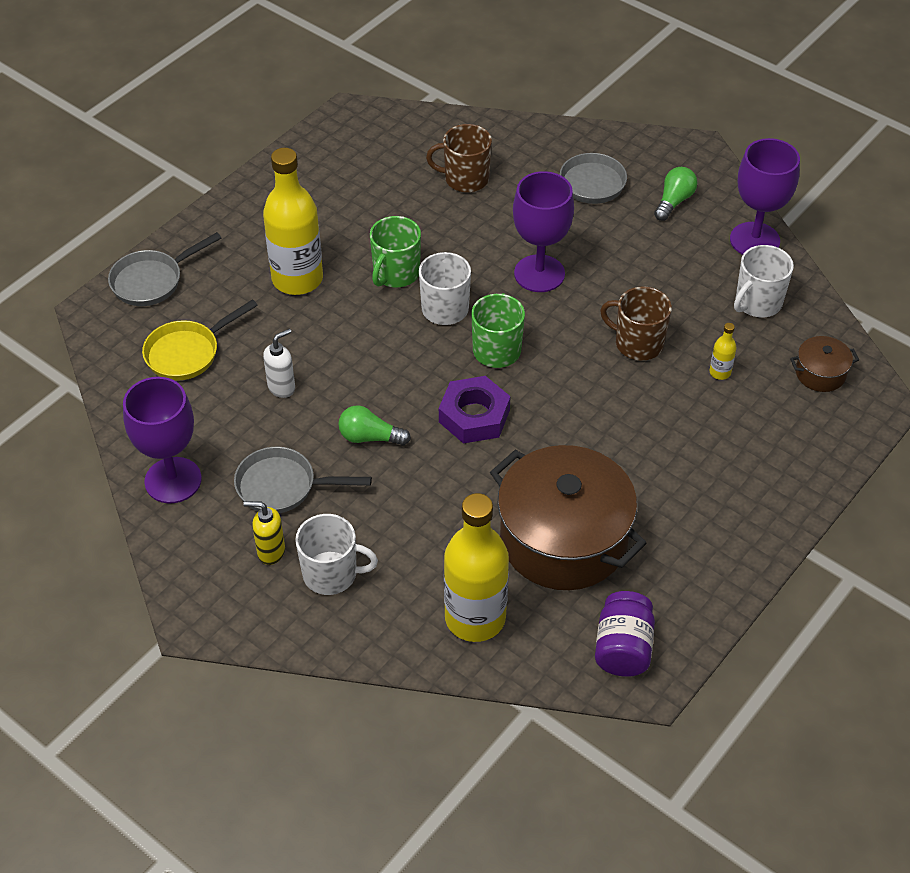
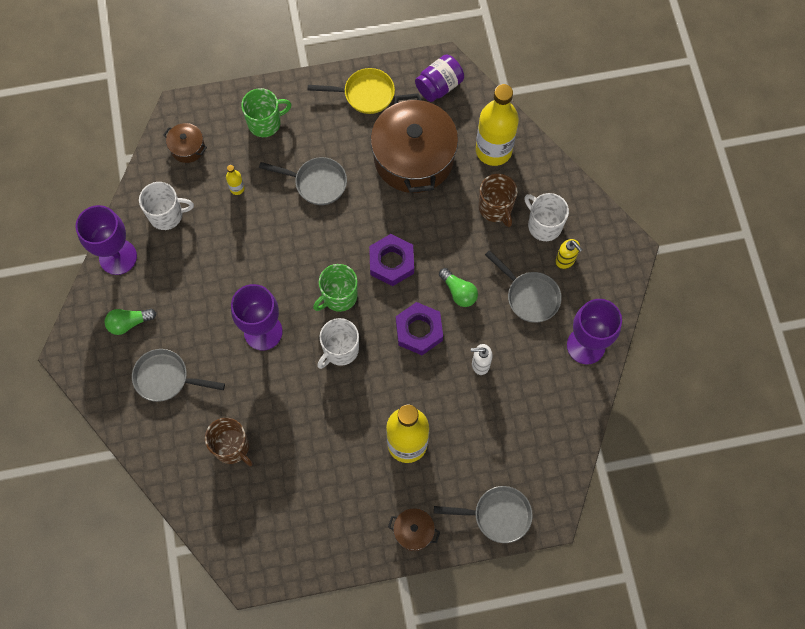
camera: 140 degrees left, 20 degrees up
yellow pan [142,299,258,381] -> yellow pan moved to [308,68,395,114]
green mug [370,216,421,288] -> green mug moved to [241,88,292,137]
brown mug [600,286,672,361] -> brown mug moved to [479,174,518,227]
none -> grey pan [259,157,347,205]
none -> brown pot [388,508,440,551]
none -> purple nut [396,302,443,355]

